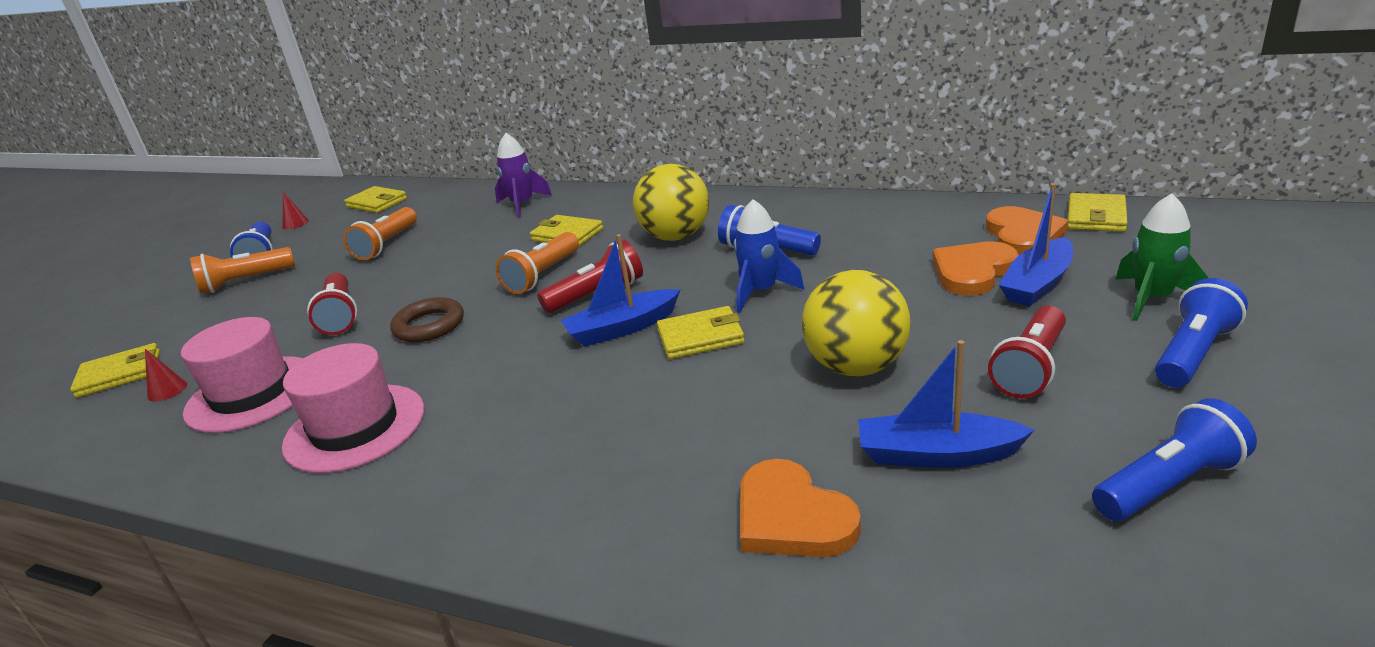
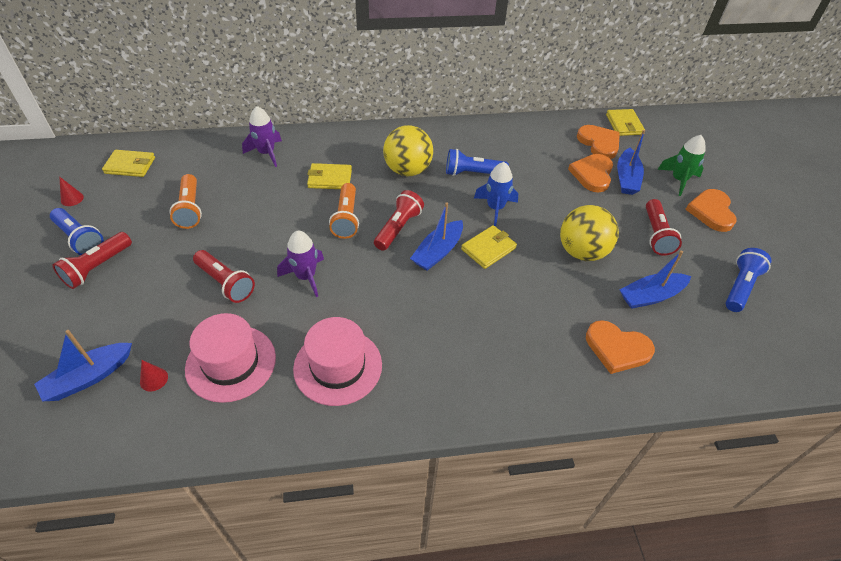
camera: 35 degrees left, 20 degrees up
yellow wallet [70,343,160,398] -> blue boat [34,330,132,401]
orange flashlight [190,247,295,294] -> red flashlight [52,232,132,289]
brown ring [390,297,464,342] -> purple rocket [277,231,324,297]
blue flashlight [1155,278,1248,388] -> orange heart [685,189,736,232]

